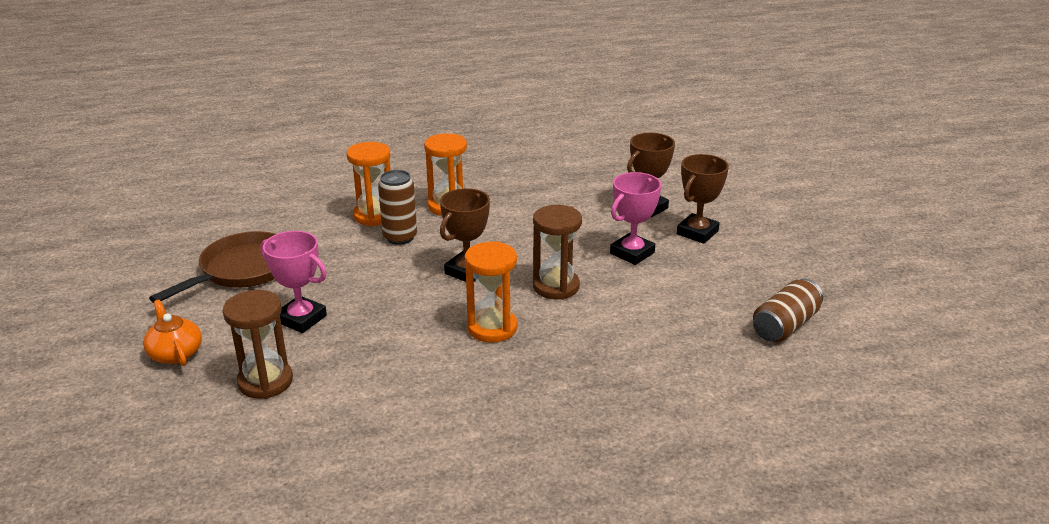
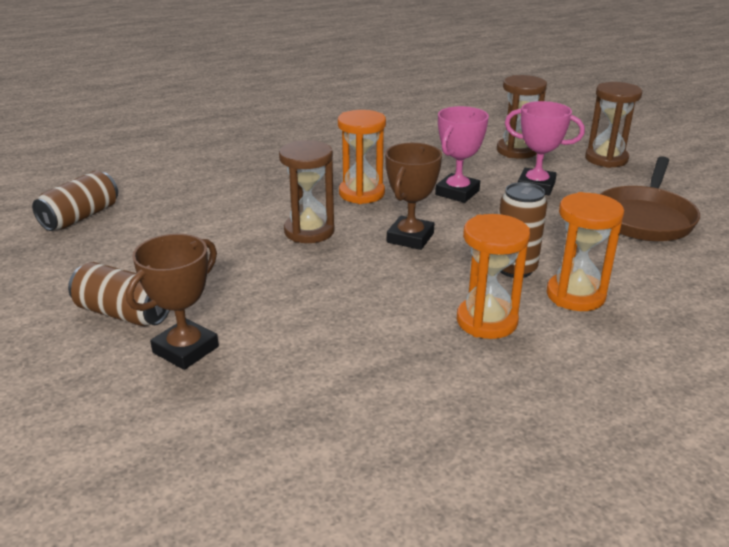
camera: 170 degrees right, 0 degrees up
orange teapot [143,300,202,366] -> brown hourglass [585,82,642,168]
pink trophy [610,172,662,265] -> pink trophy moved to [435,106,489,203]
brown trophy [677,154,729,244] -> brown can [68,262,170,326]

